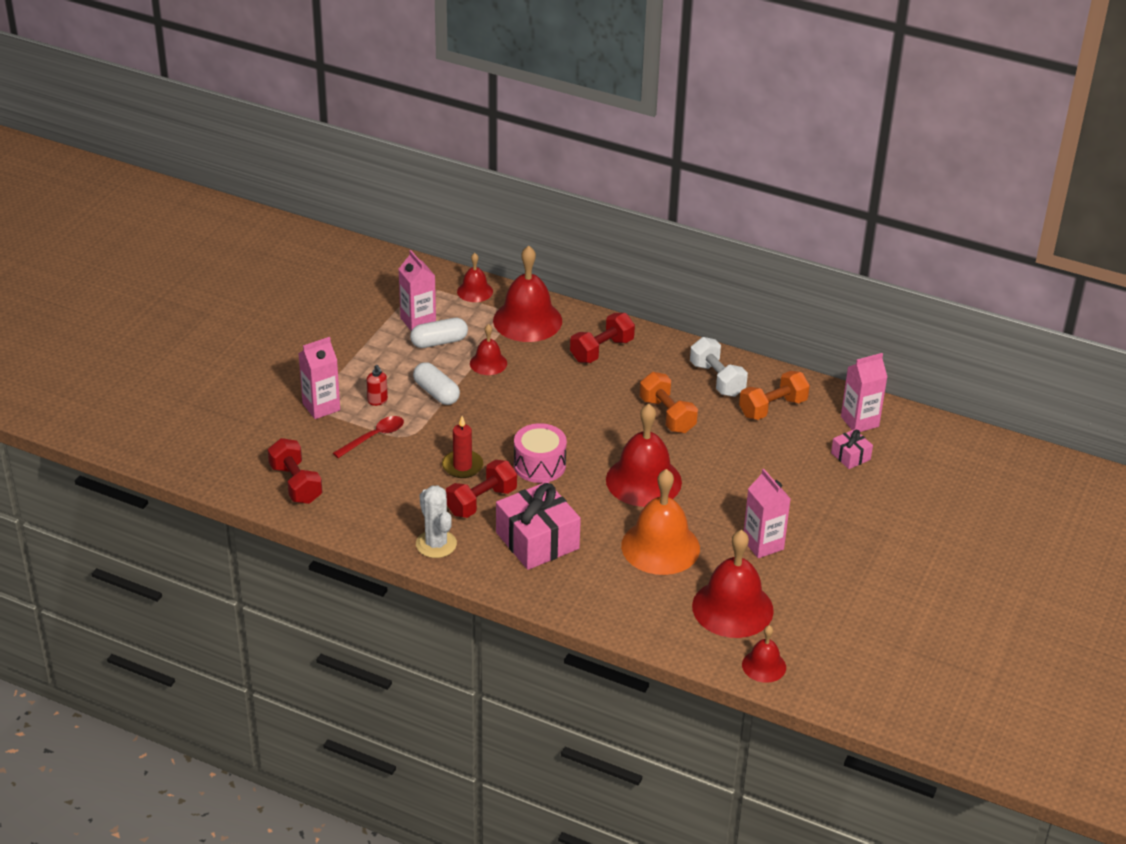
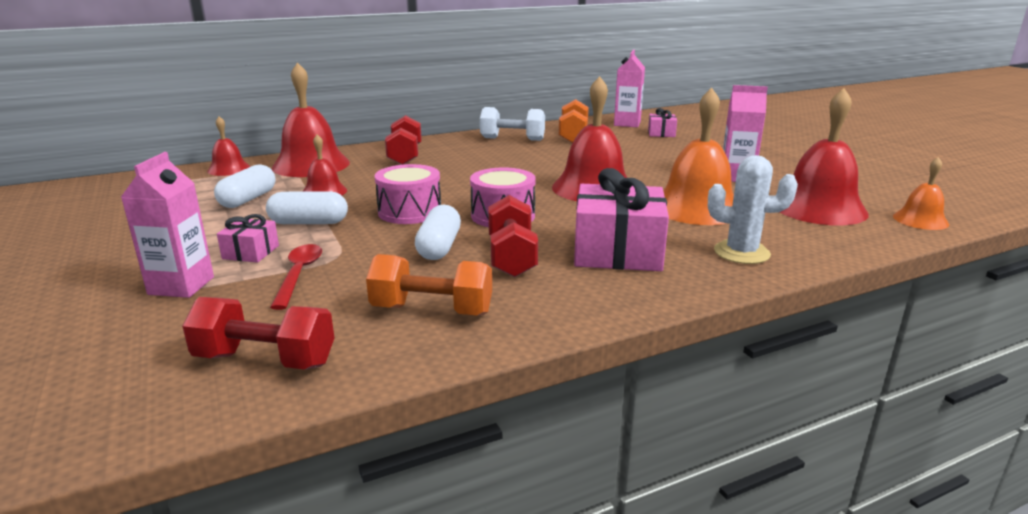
camera: 50 degrees left, 15 degrees down
red soap dispenser [366,365,388,406] -> pink gift [217,214,279,263]
pink carton [399,250,436,331] -> none
white cactus [416,485,457,558] -> white cactus moved to [708,155,798,264]
red candle [442,416,483,478] -> white capsule [415,205,461,260]
orange dumbbell [640,372,698,433] -> orange dumbbell moved to [366,254,492,316]
red bell [742,625,786,683] -> orange bell [893,157,949,230]
none -> pink drum [374,164,441,224]

